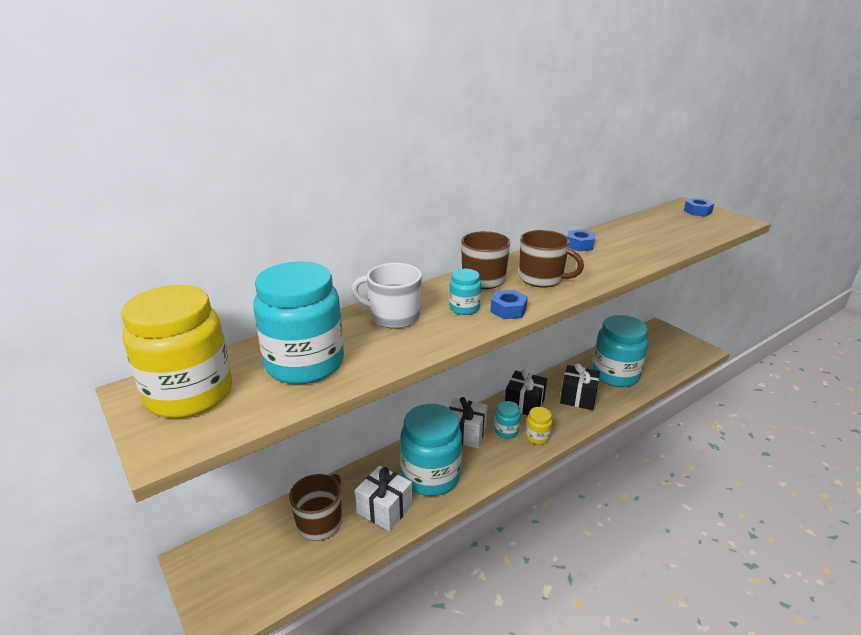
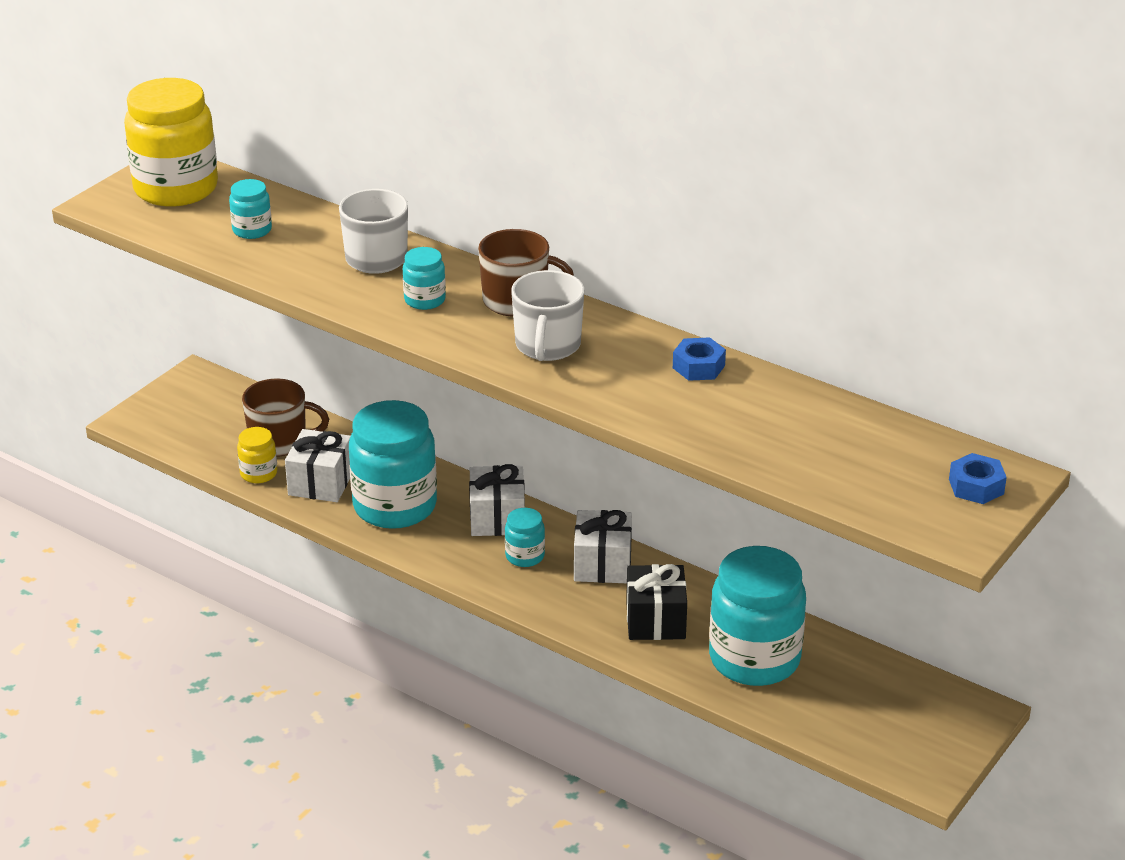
camera: 70 degrees right, 5 degrees up
turquoise jar [254,261,344,384] -> turquoise jar [229,179,272,239], size x0.45
blue nut [490,290,528,319] -> none
black gift [505,369,547,415] -> white gift [574,510,632,583]
brown mug [519,230,584,288] -> white mug [511,270,584,361]
yellow jar [525,407,552,445] -> yellow jar moved to [237,427,278,483]

